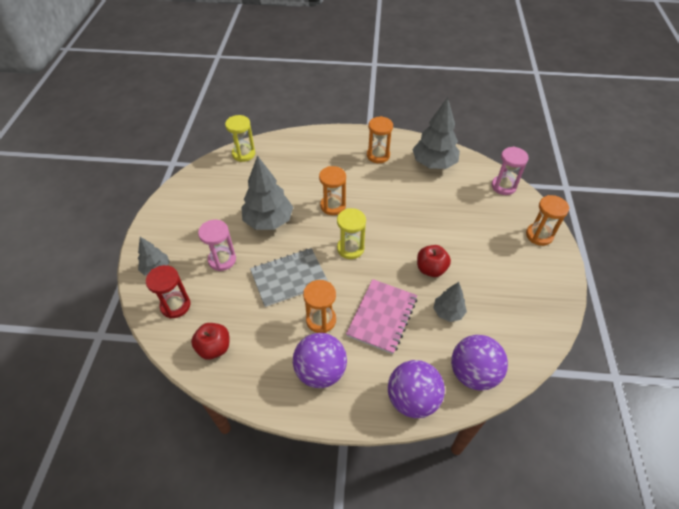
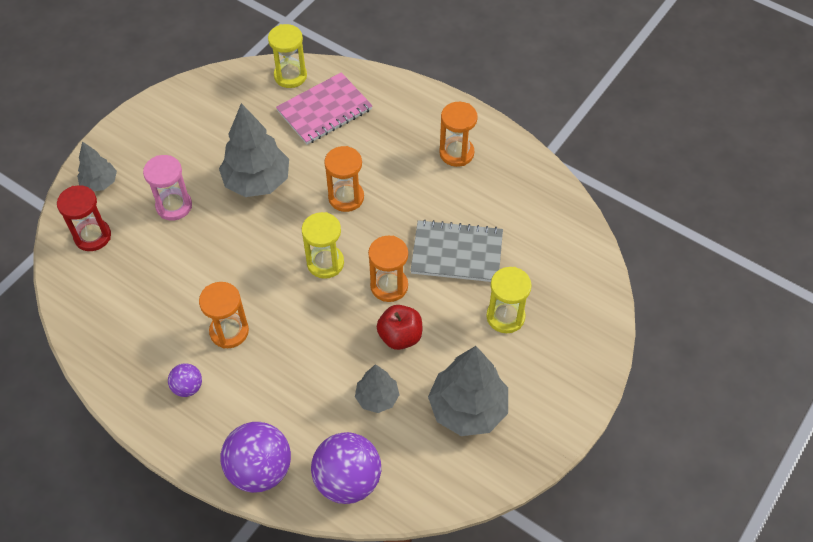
camera: 30 degrees right, 5 degrees up
red apple [191,323,229,360] -> none
grey notebook [250,248,328,307] -> grey notebook moved to [410,219,503,282]
purple ball [293,333,347,388] -> purple ball [168,363,202,397], size x0.51
pink notebook [346,279,417,354] -> pink notebook moved to [276,72,373,145]
grey tree [412,97,460,169] -> grey tree moved to [428,346,508,436]
pink hourglass [492,147,528,195] -> none
orange hourglass [526,195,569,246] -> orange hourglass moved to [368,236,408,302]
none -> yellow hourglass [486,267,532,333]

